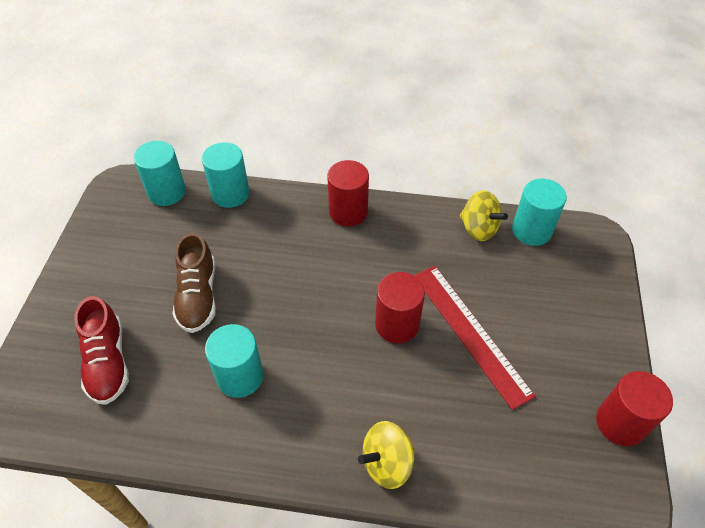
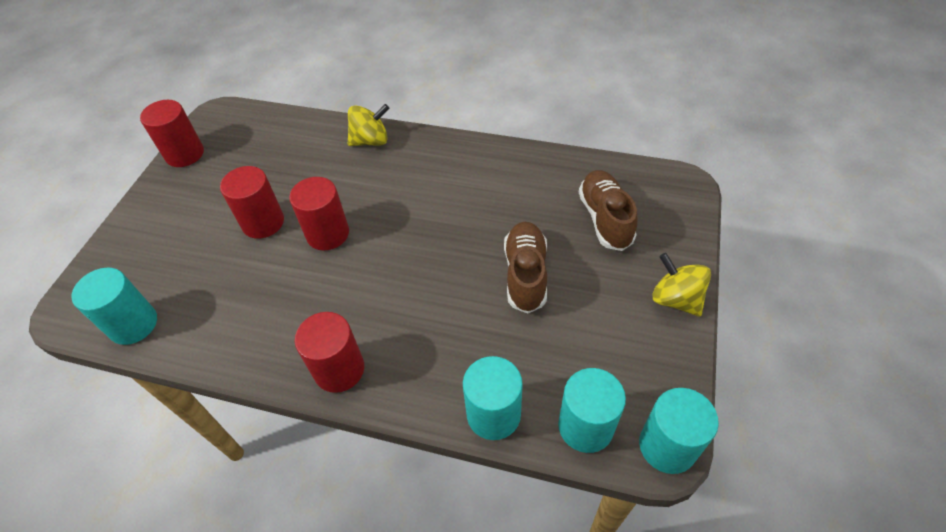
camera: 170 degrees left, 0 degrees up
red shoe [74,296,129,405] -> brown shoe [579,170,637,251]
turquoise cylinder [205,324,264,398] -> turquoise cylinder moved to [639,388,719,474]
red ruler [414,266,536,410] -> red cylinder [220,166,284,239]
yellow spinning top [460,190,508,241] -> yellow spinning top moved to [653,253,711,317]

